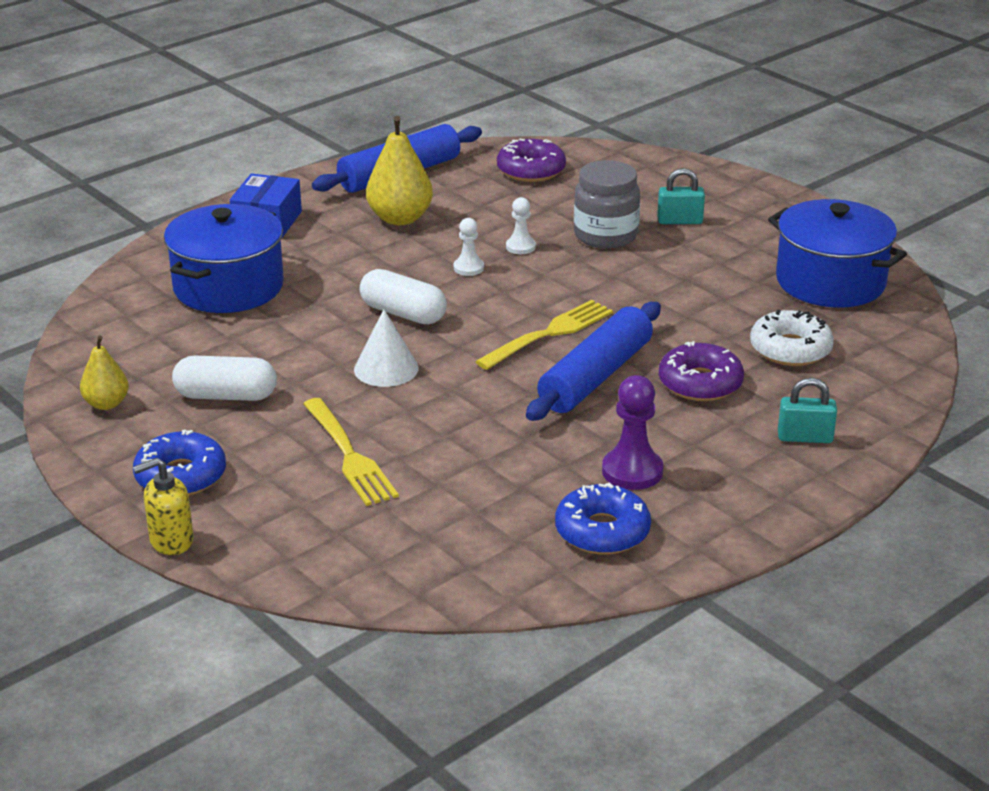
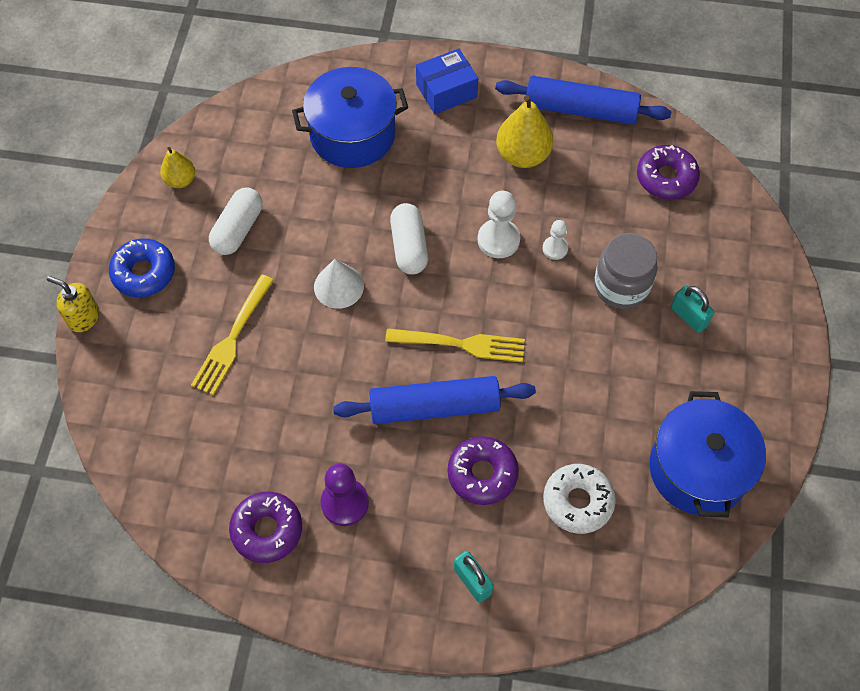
camera: 50 degrees right, 30 degrees up
white capsule [172,356,277,401] -> white capsule turned 60 degrees clockwise [209,187,262,255]
white pawn [454,218,484,276] -> white pawn [478,191,520,258], size x1.67
blue donut [555,482,651,555] -> purple donut [229,492,302,563]

